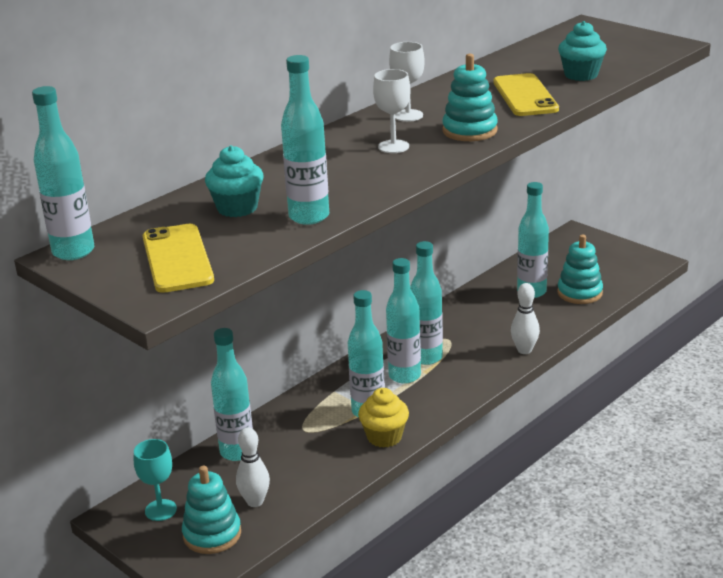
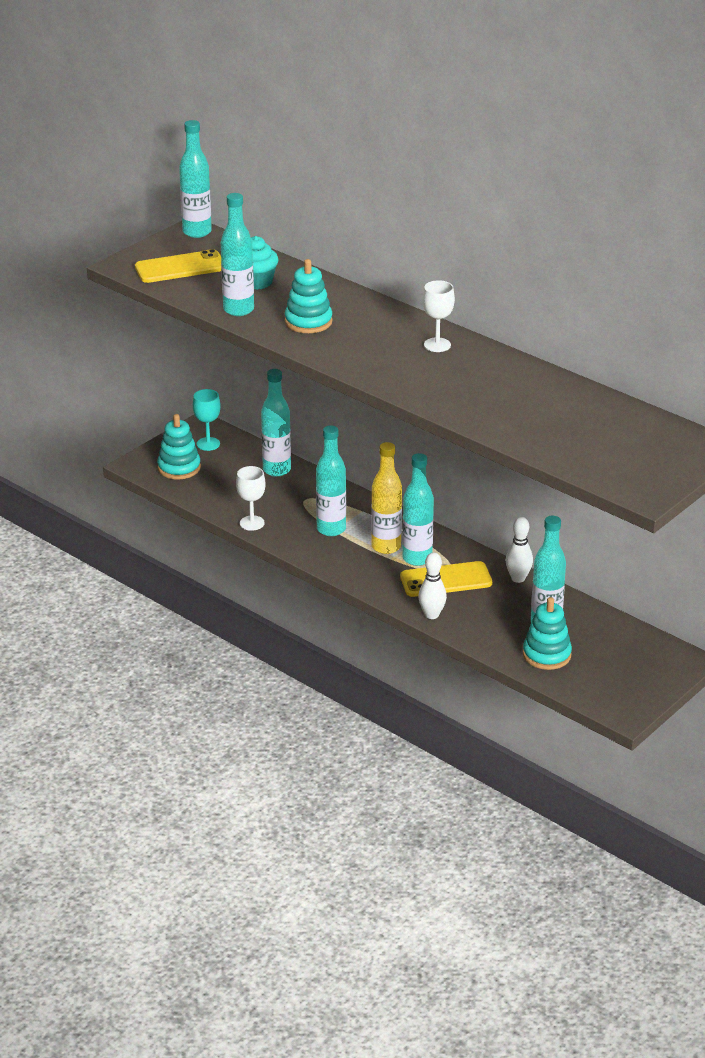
camera: 85 degrees right, 5 degrees up
white bowling pin [236,427,270,507] -> white bowling pin moved to [506,517,533,583]
yellow cupcake [358,388,409,448] -> none
white goblet [373,69,411,153] -> white goblet moved to [236,466,265,531]
turquoise bottle [386,258,421,384] -> yellow bottle [371,442,402,554]
turquoise stacking toy [442,54,498,141] -> turquoise stacking toy moved to [285,259,333,333]
yellow phone [493,73,559,116] -> yellow phone moved to [400,561,492,597]
turquoise cupcake [558,21,607,81] -> none

